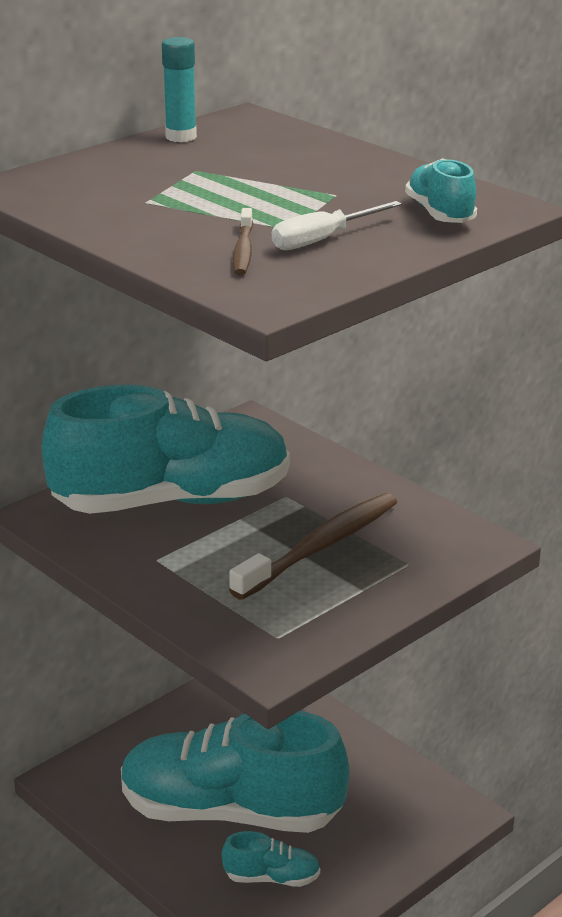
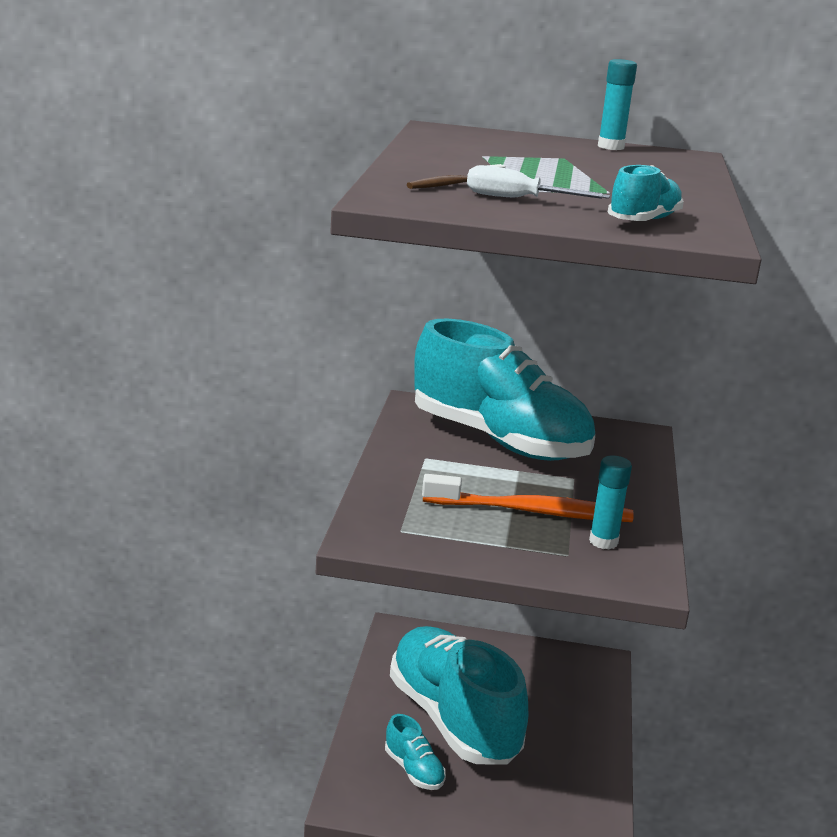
camera: 50 degrees right, 5 degrees down
brown toothbrush [229,493,397,600] -> orange toothbrush [422,474,634,522]
none -> turquoise glue stick [589,456,632,549]

